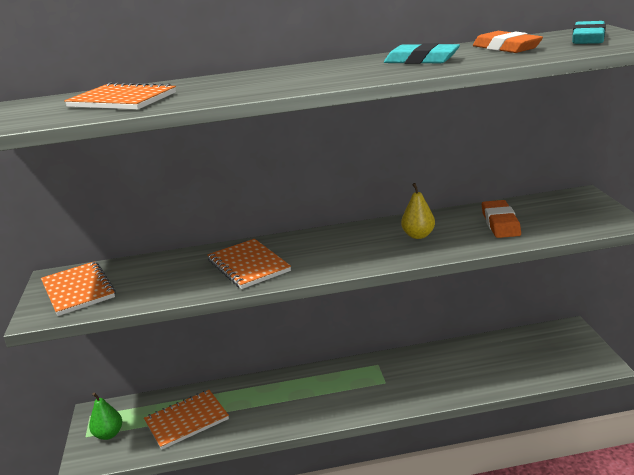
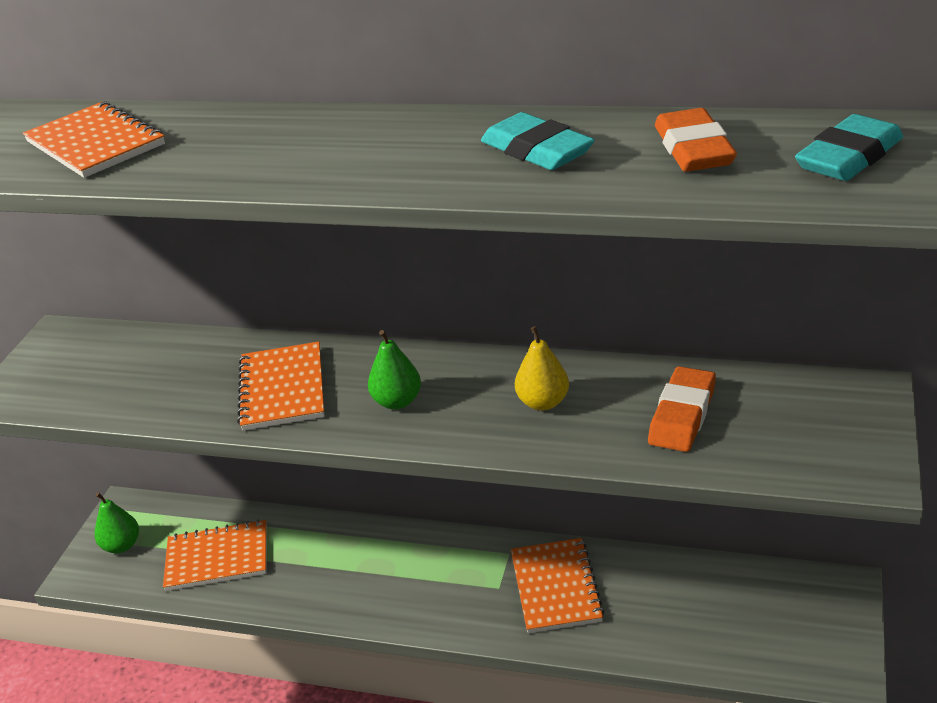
camera: 25 degrees right, 10 degrees up
orange notebook [41,261,116,316] -> orange notebook moved to [511,538,605,633]
none -> green pear [368,330,421,409]

